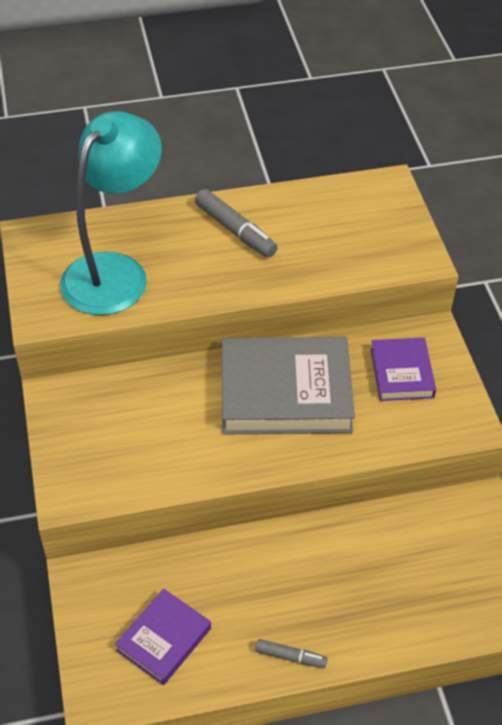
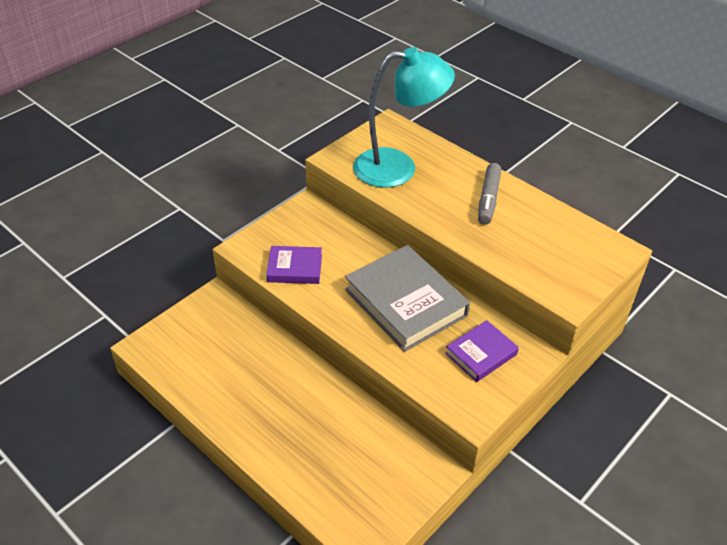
camera: 55 degrees right, 5 degrees down
purple book [115,589,211,685] -> purple book moved to [266,246,322,284]
grey marker [255,639,327,668] -> none

